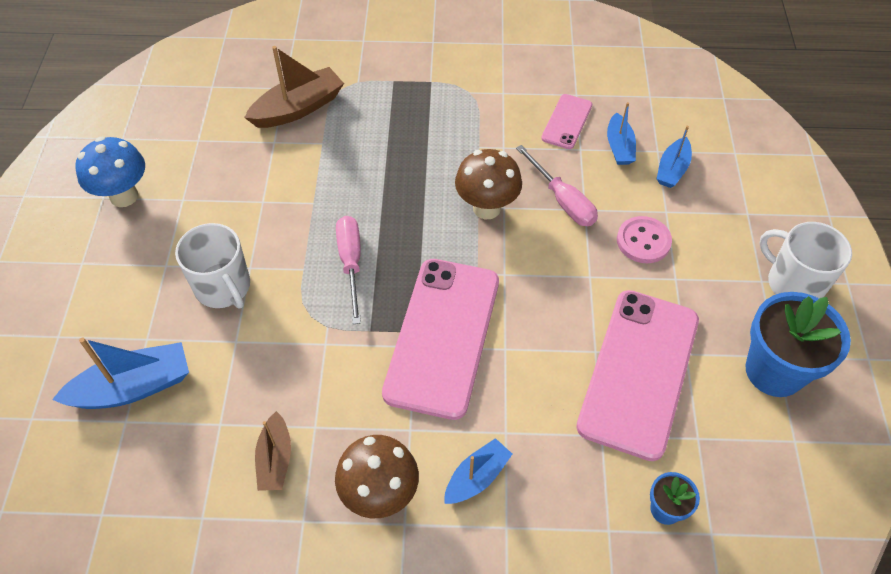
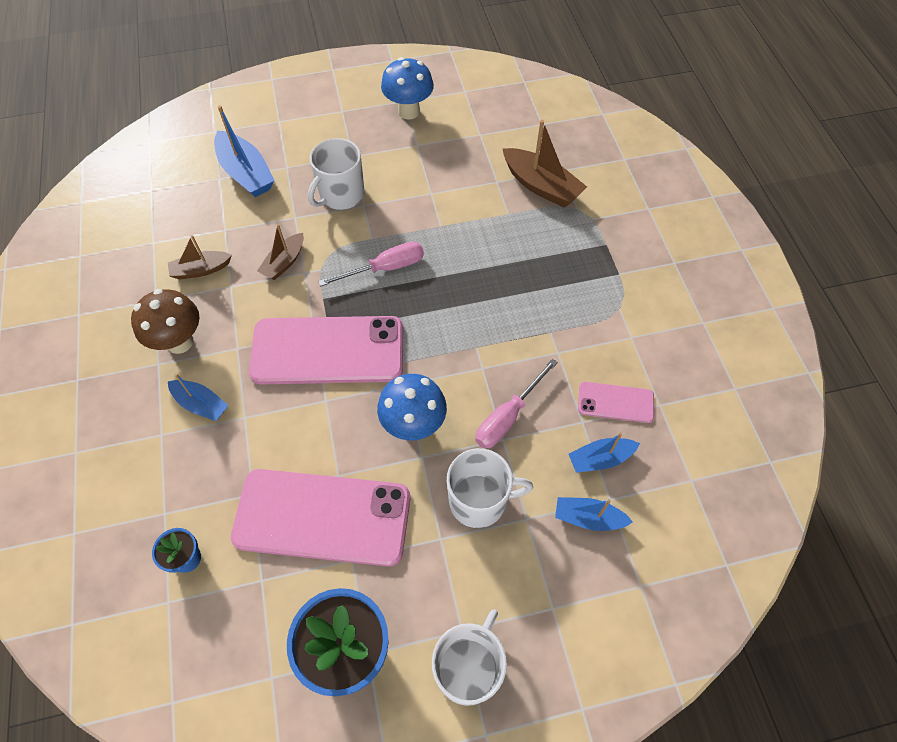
camera: 75 degrees right, 5 degrees up
brown mushroom [455,149,522,219] -> none
pink button [617,216,672,263] -> white mug [447,448,533,528]
none -> brown boat [257,224,304,280]
none -> blue mushroom [377,374,447,440]

